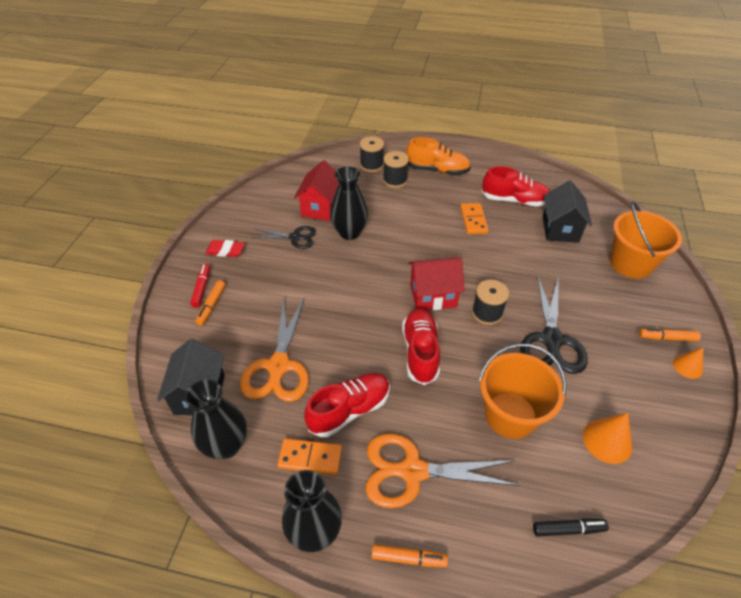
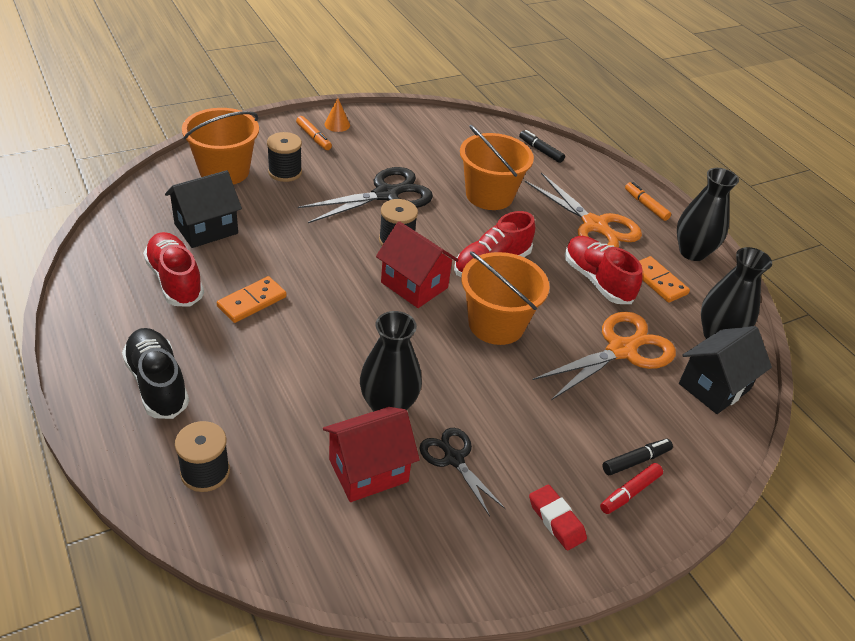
camera: 135 degrees left, 5 degrees down
orange marker [195,280,225,326] -> black marker [602,439,673,475]
red shoe [304,373,390,437] -> red shoe turned 45 degrees clockwise [565,236,643,304]
black spool [383,151,409,188] -> black spool moved to [267,132,302,182]
orange shoe [407,137,471,175] -> black shoe [122,328,189,419]
orange cone [583,413,632,464] -> none
none -> orange bucket [461,251,550,345]

